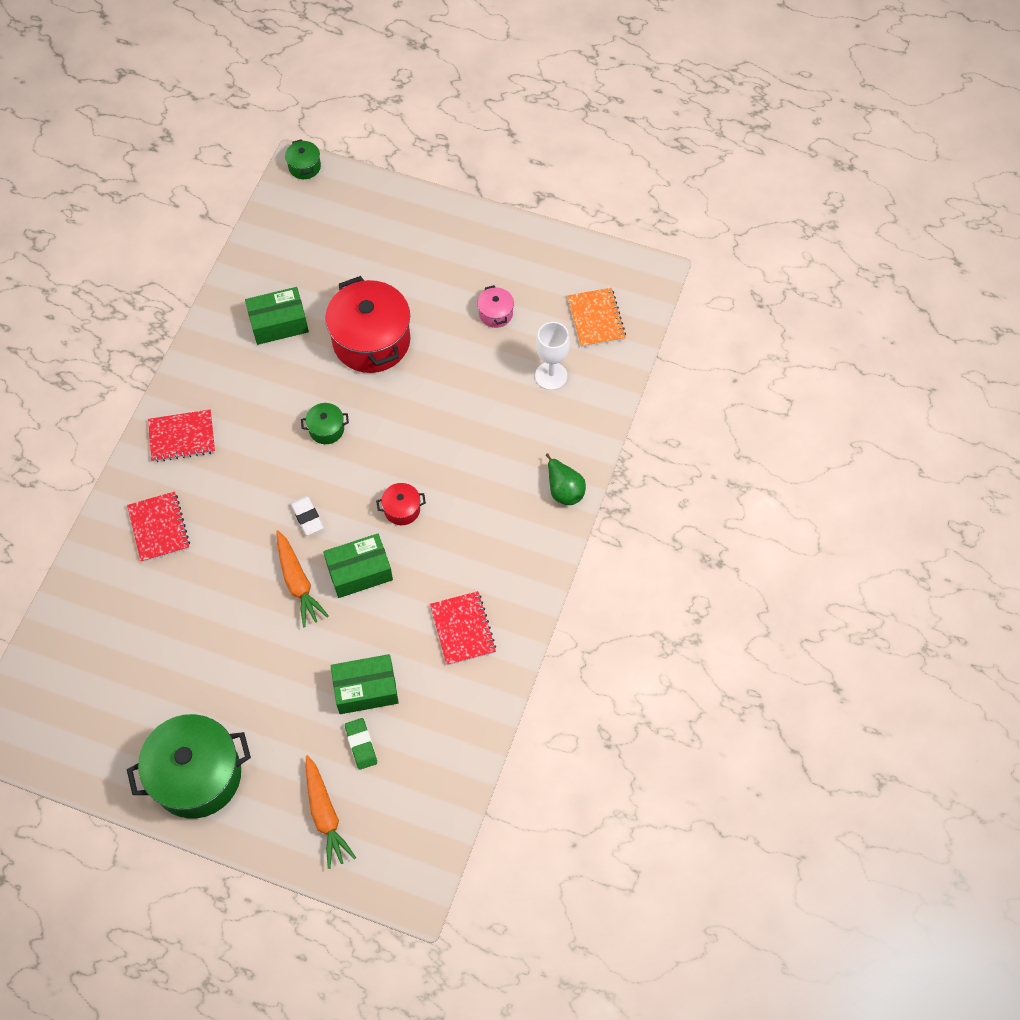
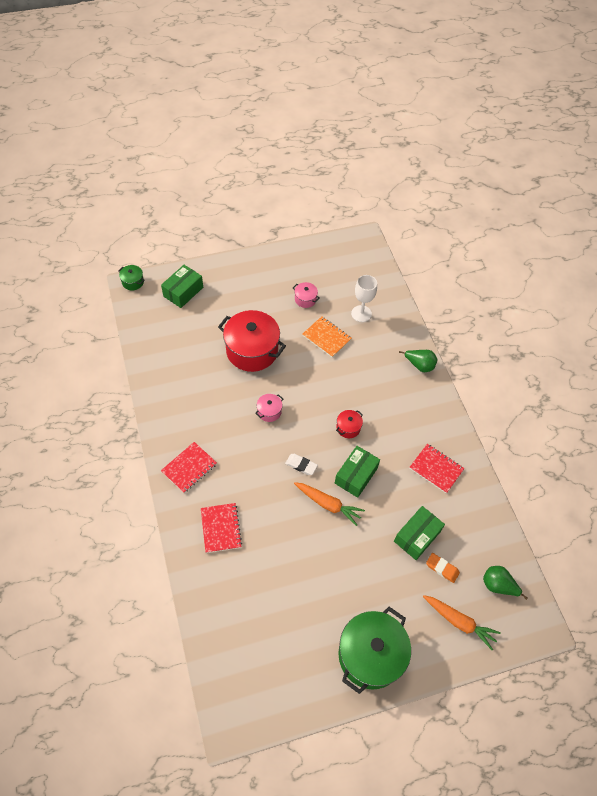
camera: 40 degrees left, 5 degrees down
red notebook [127,491,190,562] -> red notebook turned 45 degrees clockwise [201,503,242,553]
green box [245,287,309,345] -> green box moved to [161,265,203,308]
green pot [301,403,349,444] -> pink pot [255,394,283,422]
green eraser [345,718,377,770] -> orange eraser [426,553,460,583]
orange notebook [567,288,626,347] -> orange notebook moved to [302,316,352,358]
none -> green pear [483,566,528,600]

